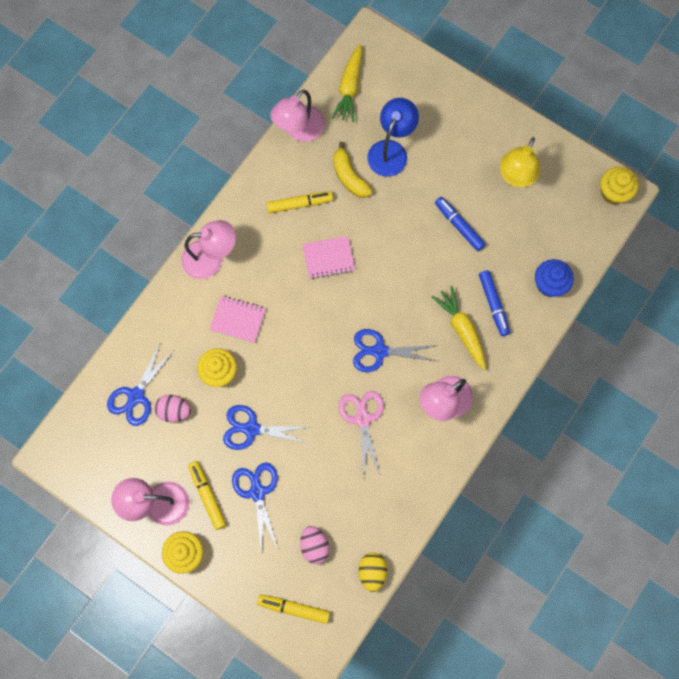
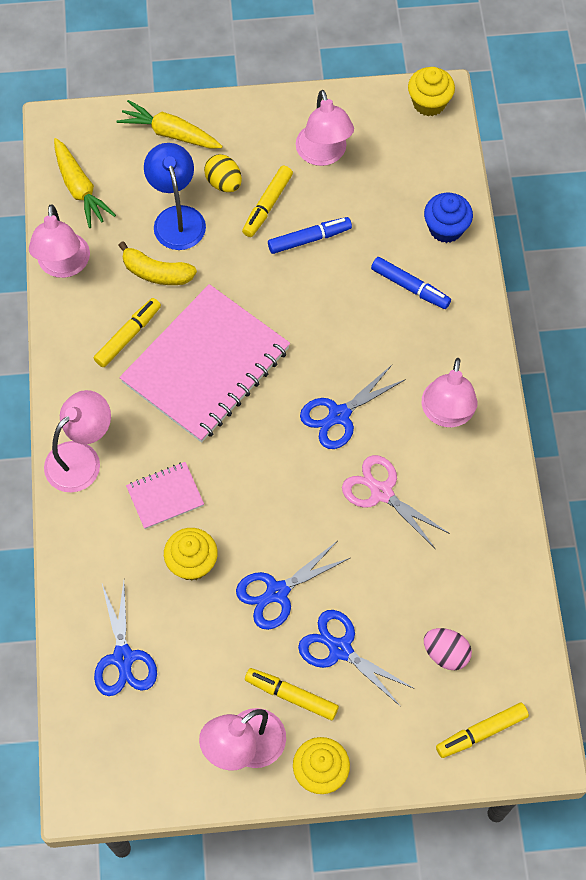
camera: 40 degrees left, 10 degrees down
pink egg [154,395,191,422] -> none
pink notebook [303,236,355,279] -> pink notebook [119,284,290,443], size x2.21
yellow egg [359,553,387,592] -> yellow egg moved to [204,154,242,192]
yellow carrot [432,286,486,370] -> yellow carrot moved to [116,100,222,149]
blue marker [435,197,486,251] -> blue marker turned 150 degrees clockwise [268,217,352,254]
yellow lamp [500,137,540,187] -> pink lamp [296,90,354,166]
none -> yellow marker [242,166,293,237]

